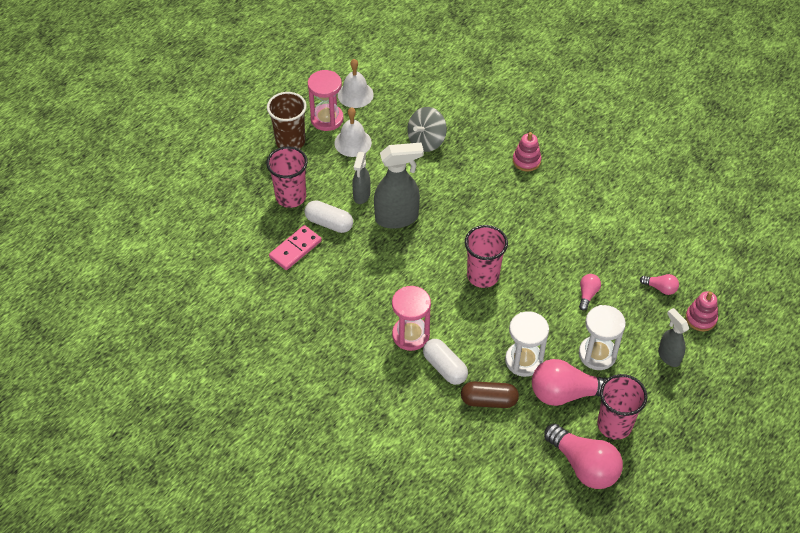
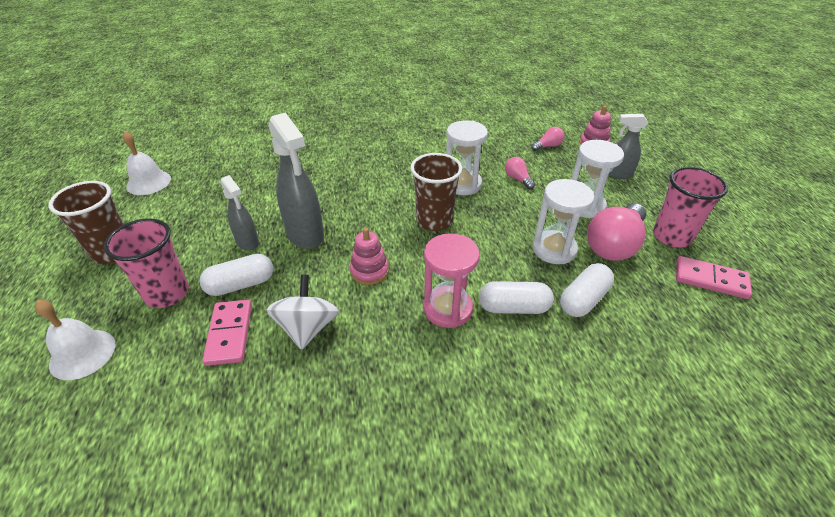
camera: 50 degrees left, 10 degrees down
pink hourglass [308,70,344,131] -> none
white bell [335,107,372,157] -> white bell moved to [35,300,115,380]
grey spray bottle [374,143,424,229] -> grey spray bottle turned 120 degrees clockwise [269,112,324,249]
grey spinning top [407,107,447,152] -> none
brown capsule [461,381,519,408] -> white capsule [560,263,614,317]
pink cup [465,225,508,288] -> brown cup [410,153,462,231]
pink stacking toy [513,132,541,171] -> pink stacking toy moved to [350,228,389,285]
pink light bulb [544,424,623,489] -> pink domino [676,256,752,299]
none -> white spinning top [267,275,339,350]
none -> white hourglass [446,121,488,195]

